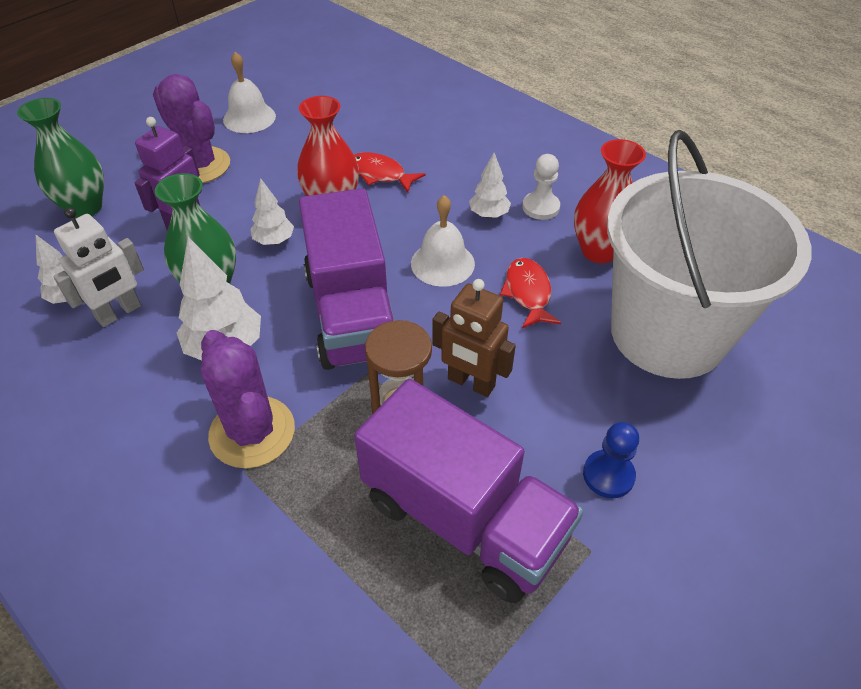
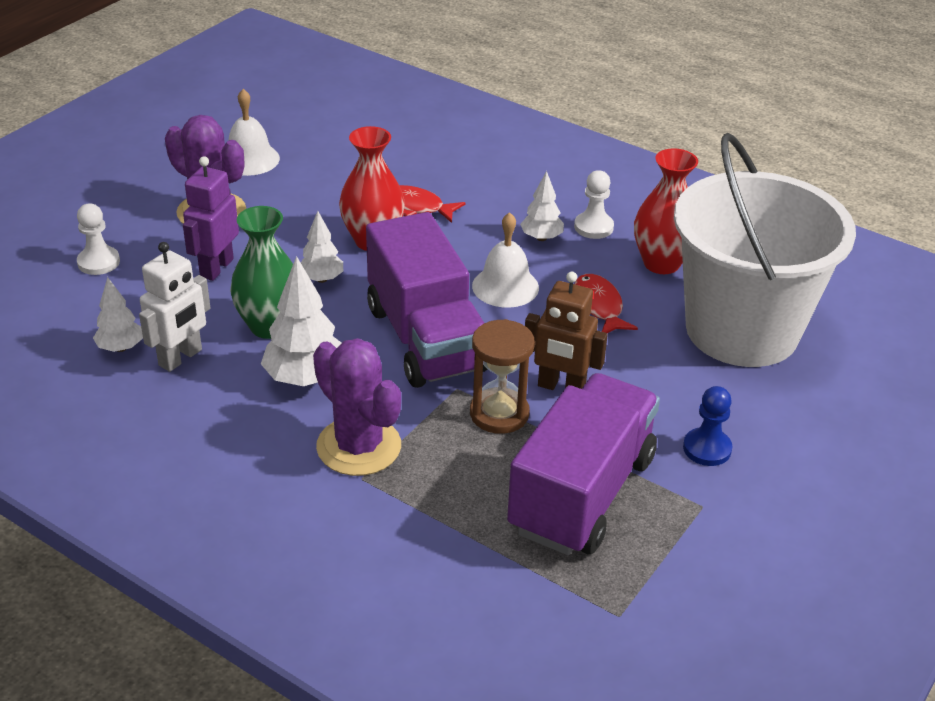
camera: 10 degrees left, 10 degrees down
green vase [17,98,104,218] -> white pawn [77,203,120,275]
purple truck [354,379,583,603] -> purple truck turned 90 degrees counterclockwise [507,373,660,555]

